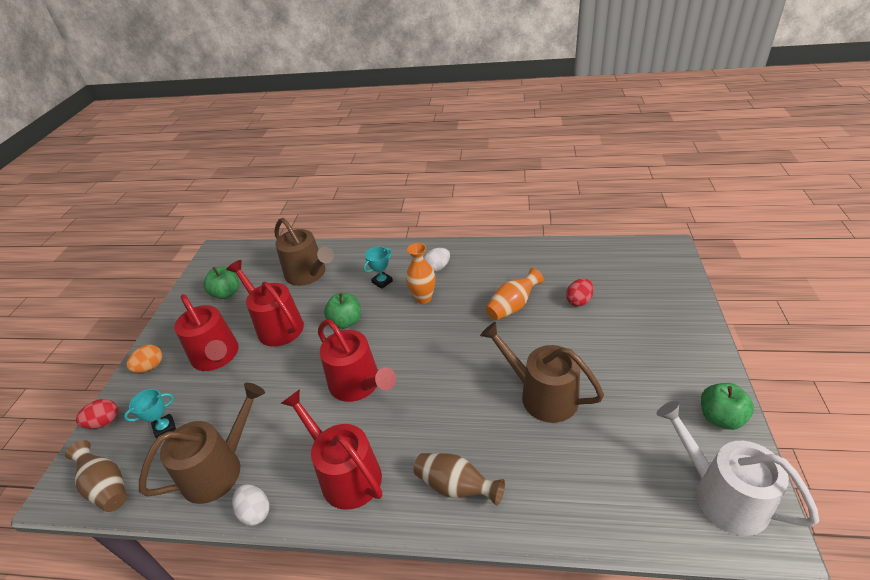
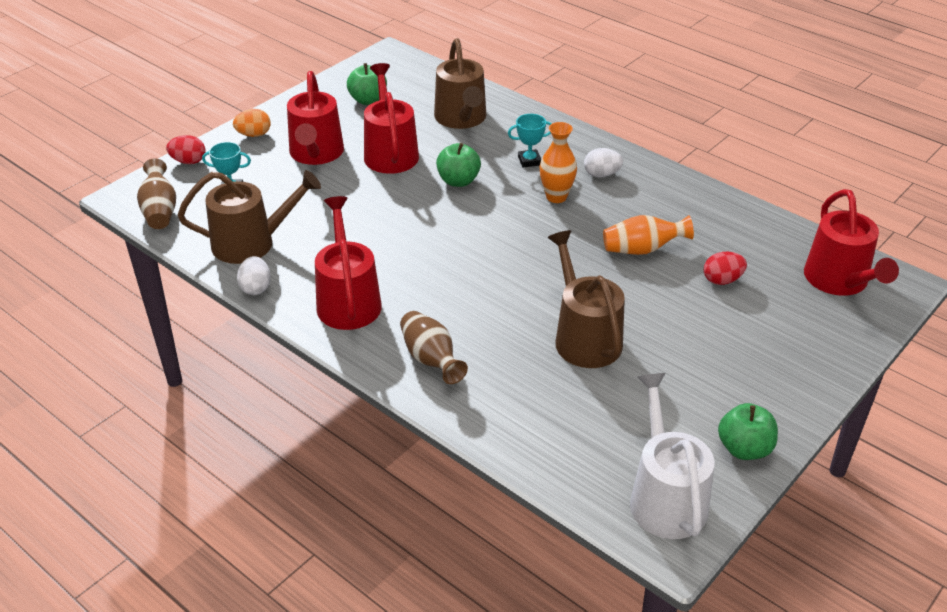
camera: 30 degrees right, 0 degrees up
red watering can [318,320,396,402] -> red watering can moved to [804,189,899,296]

